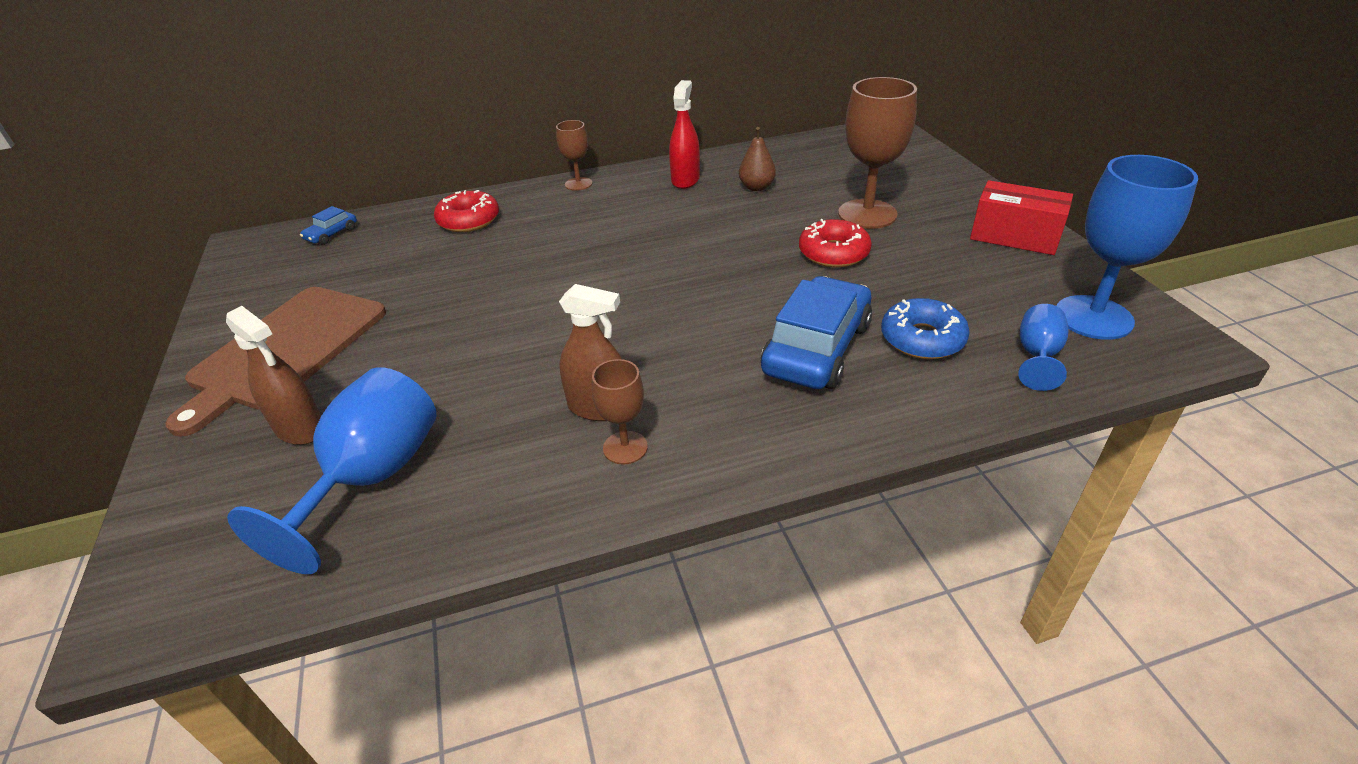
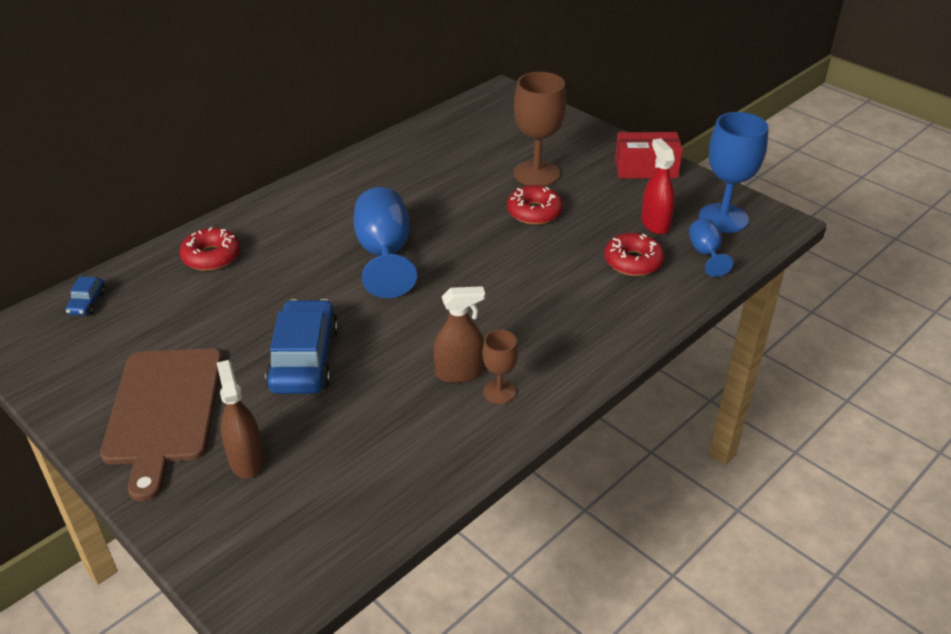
camera: 30 degrees left, 0 degrees up
brown spray bottle [226,306,321,445] -> brown spray bottle turned 120 degrees counterclockwise [217,360,264,479]
blue goblet [227,367,437,574] -> blue goblet moved to [353,187,417,298]
brown goblet [556,120,592,191] -> none
red spray bottle [669,80,700,189] -> red spray bottle moved to [641,138,675,234]
brown pear [739,127,776,191] -> none
blue car [761,276,872,389] -> blue car moved to [265,299,338,394]
blue donut [881,298,970,359] -> red donut [604,233,664,276]

